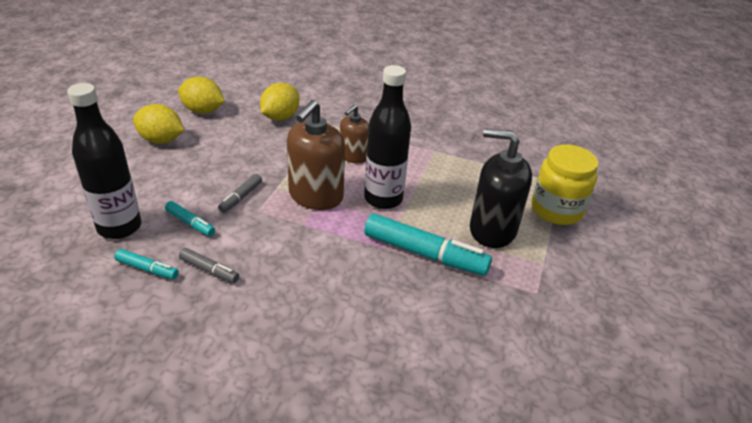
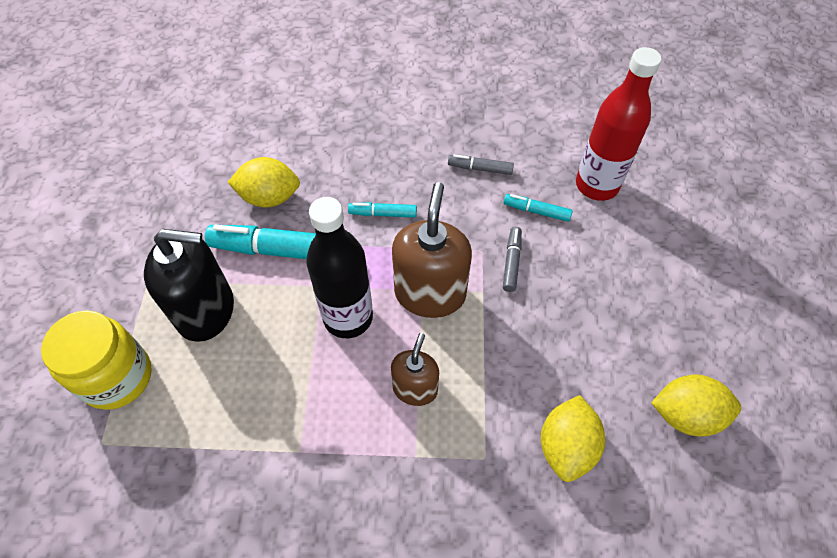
camera: 165 degrees right, 20 degrees up
black bottle [67,83,141,239] -> red bottle [576,47,661,201]
turquoise marker [114,249,179,279] -> turquoise marker moved to [348,202,417,218]
yellow lemon [133,104,184,144] -> yellow lemon moved to [228,157,300,208]

